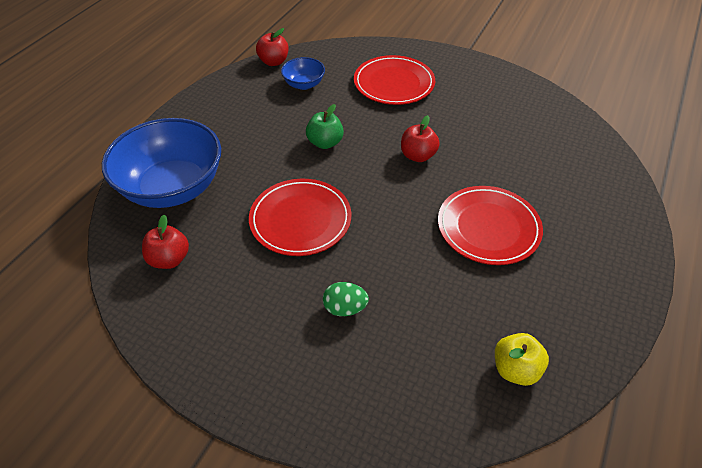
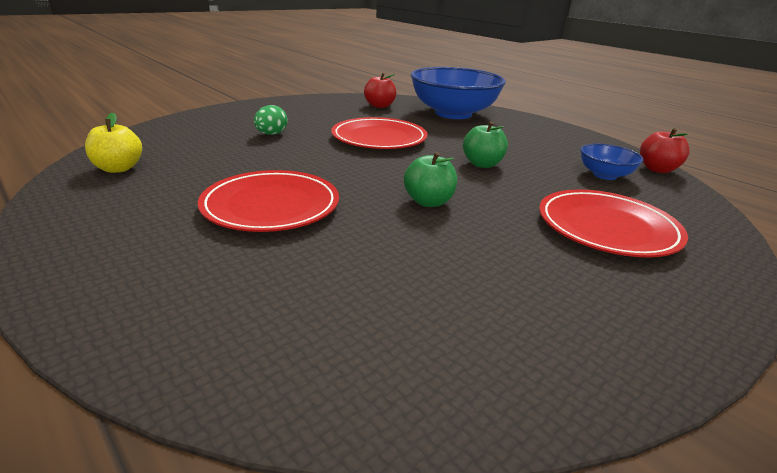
camera: 110 degrees right, 20 degrees down
red apple [401,115,440,162] -> green apple [404,152,457,207]

